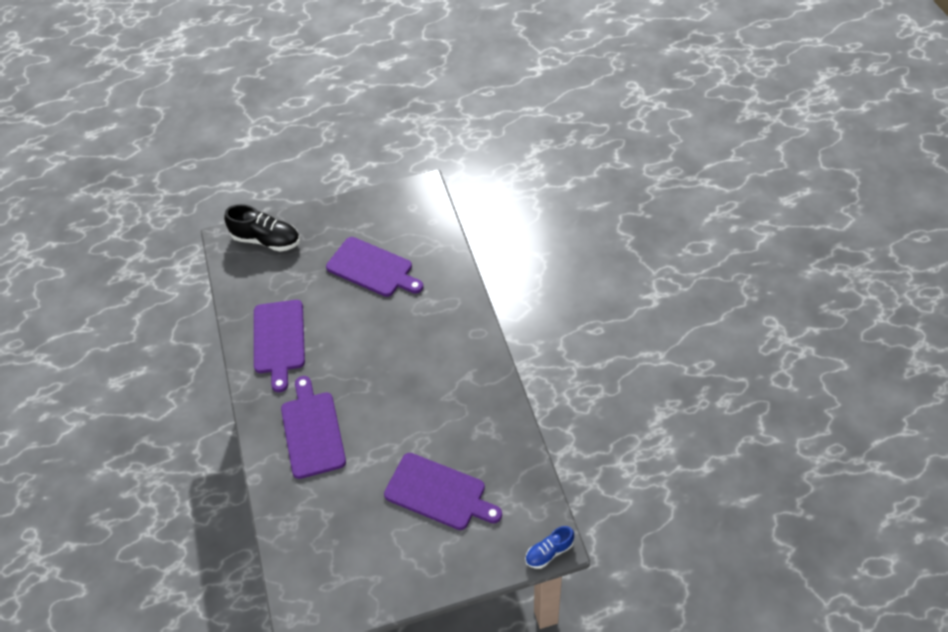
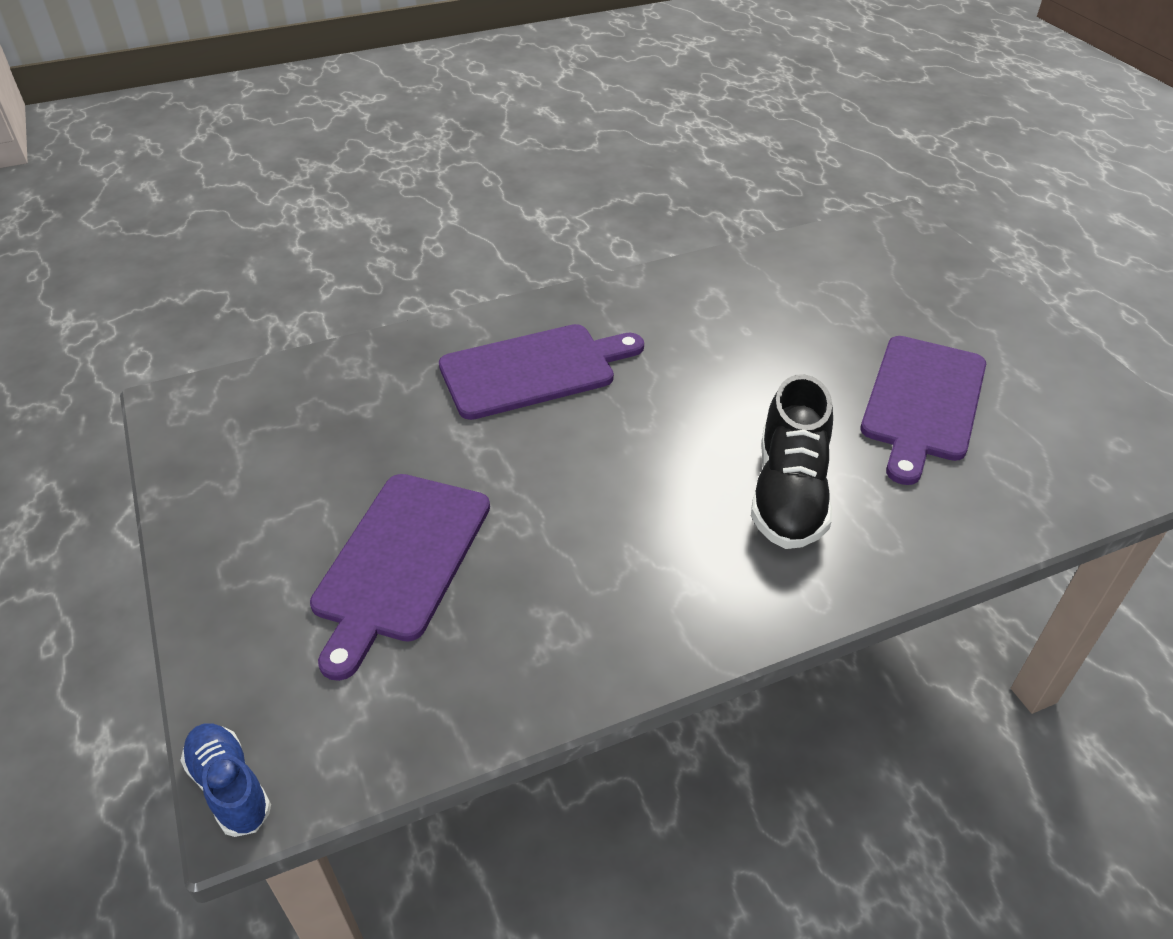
camera: 80 degrees right, 10 degrees down
black shoe [224,204,300,252] -> black shoe moved to [751,374,833,549]
purple cutting board [254,300,305,392] -> none

